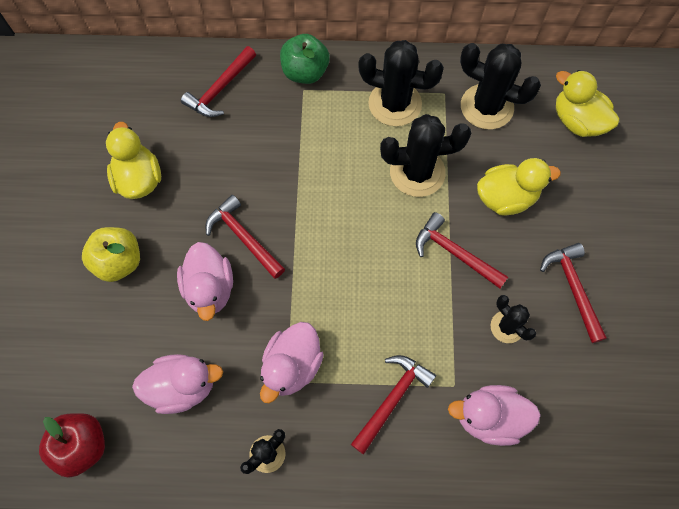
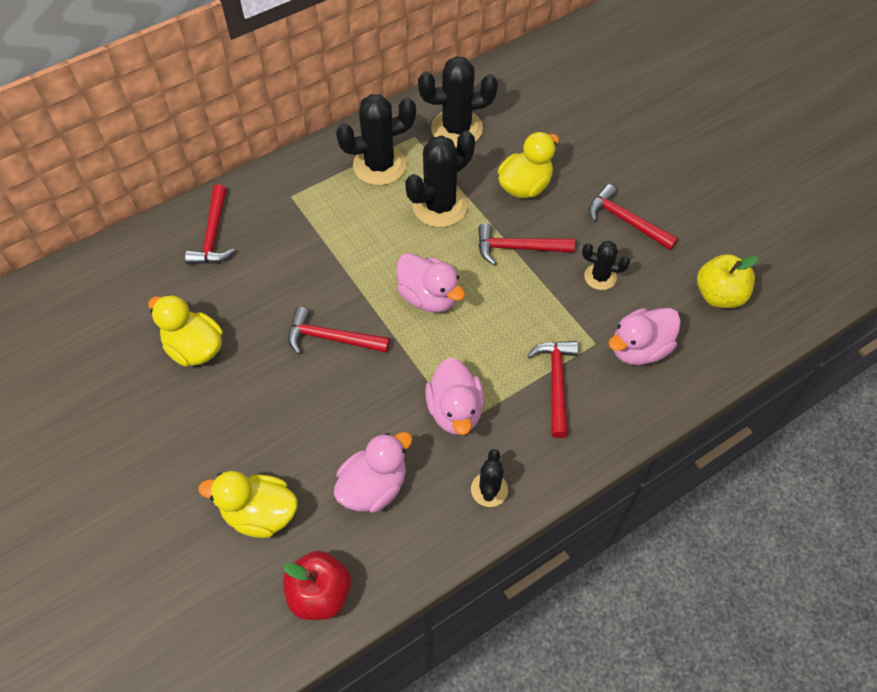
camera: 35 degrees left, 10 degrees down
yellow apple [82,227,140,282] -> yellow apple moved to [697,254,759,308]
pink duck [177,242,233,321] -> pink duck moved to [396,253,465,313]
green apple [280,34,330,84] -> none
yellow duck [556,70,619,137] -> yellow duck moved to [198,471,298,538]

